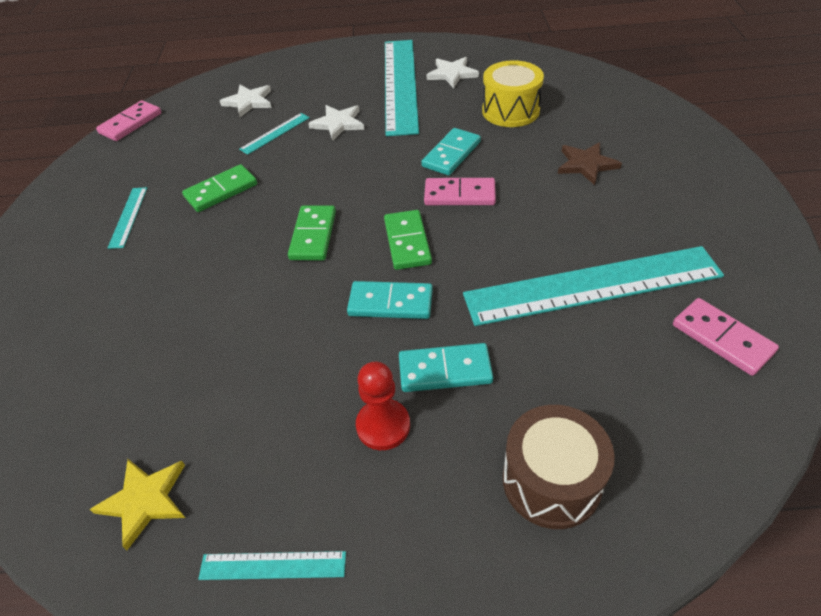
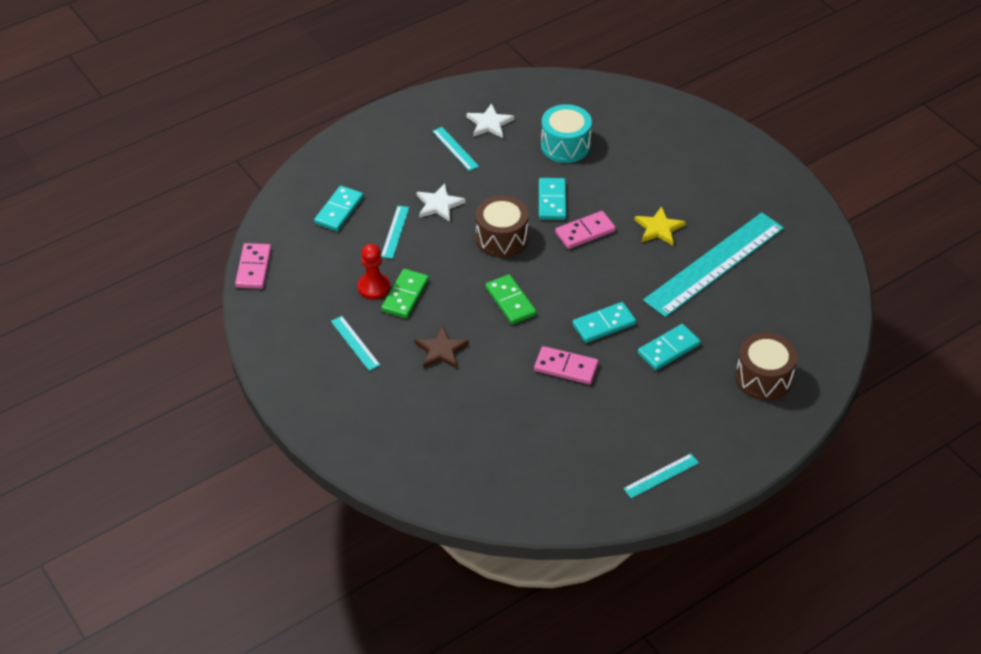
camera: 35 degrees left, 0 degrees up
yellow star [90,459,185,550] -> yellow star moved to [635,206,686,245]
white star [220,85,272,117] -> turquoise domino [314,186,364,231]
red pawn [356,362,410,450] -> red pawn moved to [358,244,390,299]
green domino [384,210,432,270] -> none
turquoise ruler [385,40,419,136] -> turquoise ruler [432,127,479,171], size x0.42
yellow drum [482,60,544,127] -> turquoise drum [541,104,592,163]
brown star [558,142,622,185] -> brown star moved to [415,326,469,369]
pink domino [673,298,779,376] -> pink domino moved to [534,346,599,384]
none -> brown drum [475,195,529,258]

